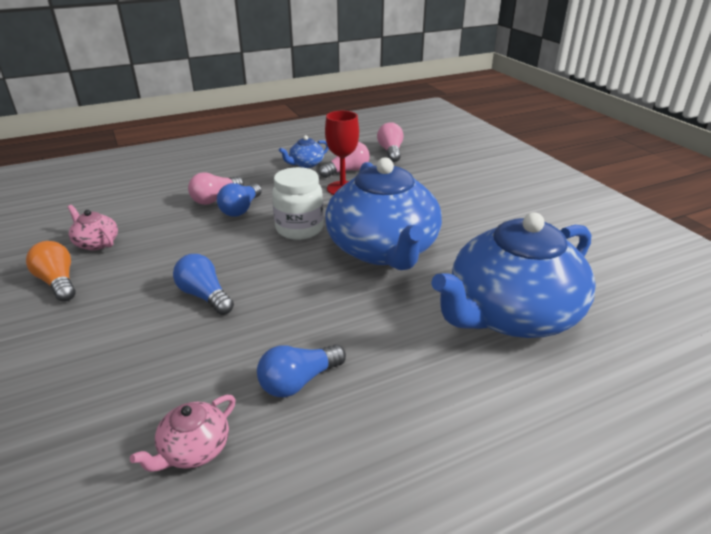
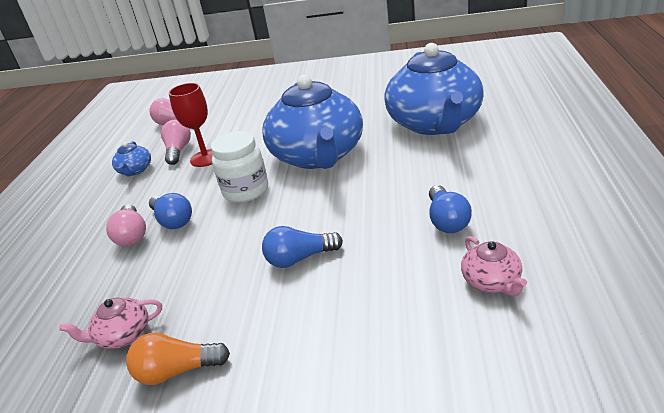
camera: 55 degrees left, 0 degrees up
blue teapot [325,157,442,270] -> blue teapot turned 60 degrees clockwise [262,75,363,169]

